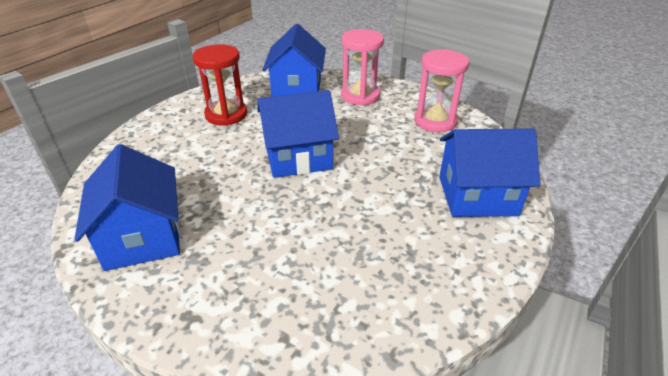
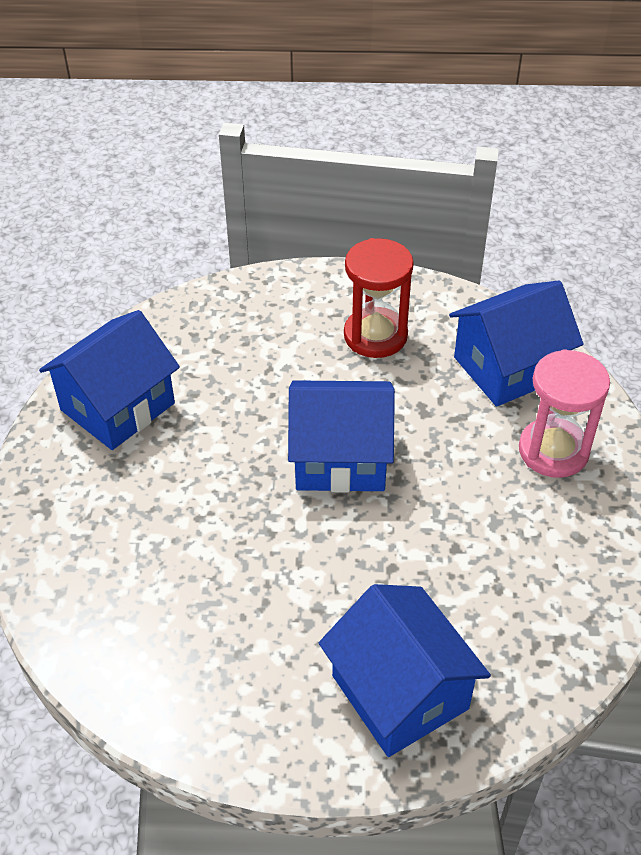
camera: 60 degrees right, 10 degrees up
blue house [257,90,339,178] -> blue house turned 45 degrees counterclockwise [288,380,395,493]
pink hourglass [414,49,469,132] -> none

